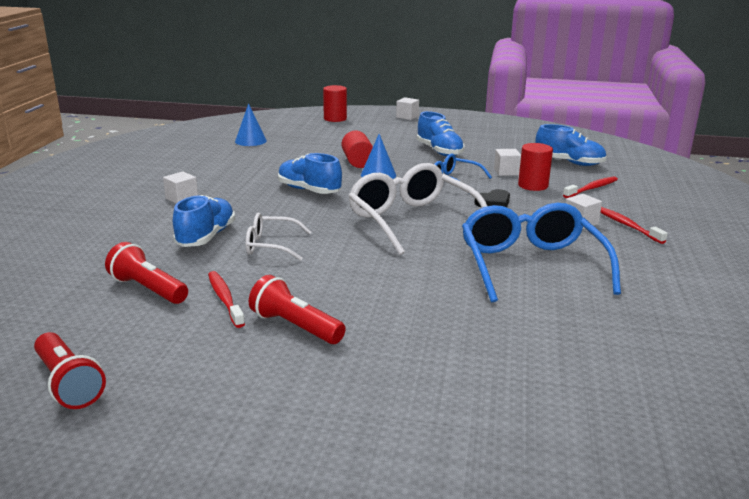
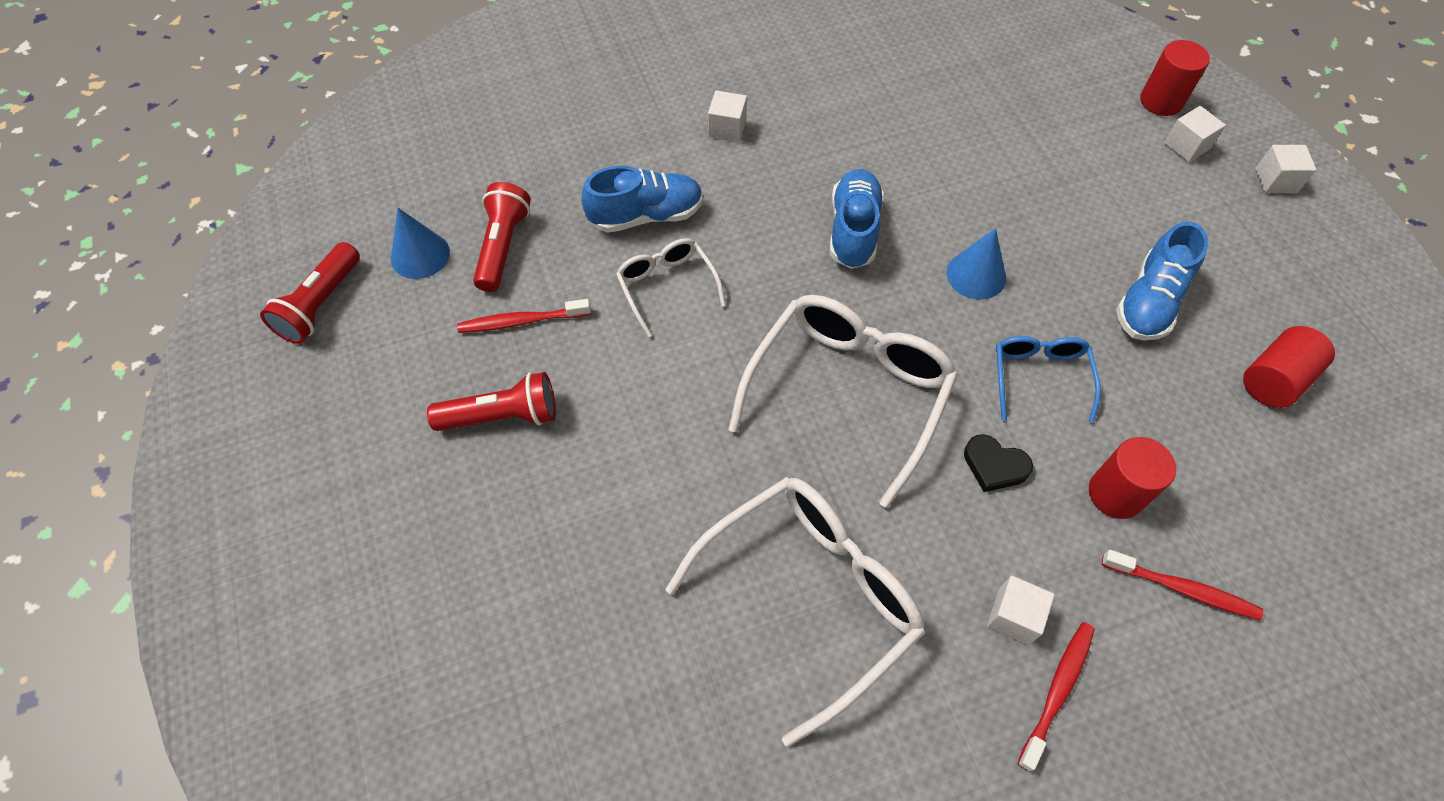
camera: 60 degrees right, 35 degrees up
red toothbrush [208,271,245,328] -> red toothbrush turned 135 degrees counterclockwise [457,299,591,333]
blue cone [235,103,267,146] -> blue cone moved to [391,208,450,279]
red flashlight [249,275,346,344] -> red flashlight turned 75 degrees clockwise [427,372,556,431]
red cylinder [342,131,373,168] -> red cylinder moved to [1243,326,1335,408]
blue glasses [462,203,621,302] -> white glasses [665,477,925,747]
white cube [494,149,521,176] -> white cube moved to [1164,106,1226,162]
blue shoe [535,124,607,166] -> none

